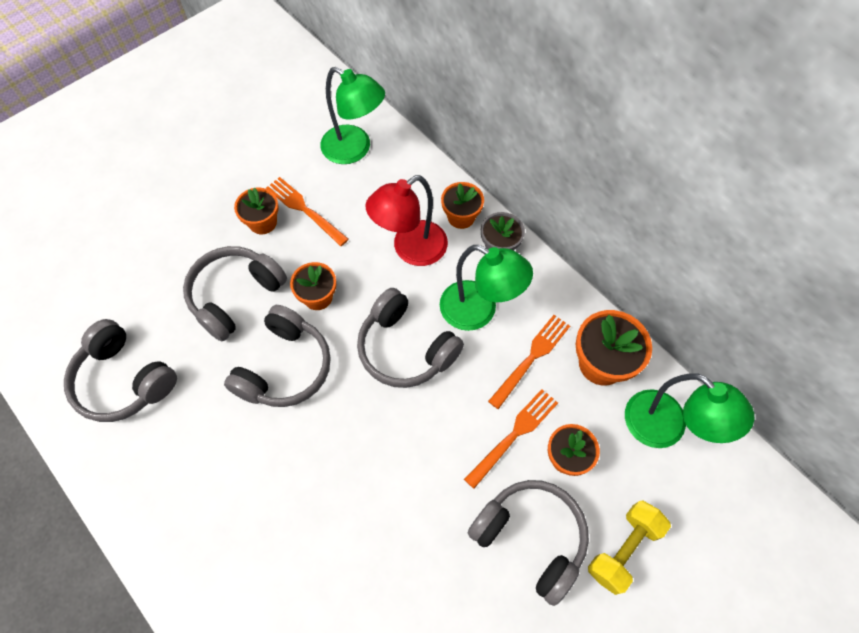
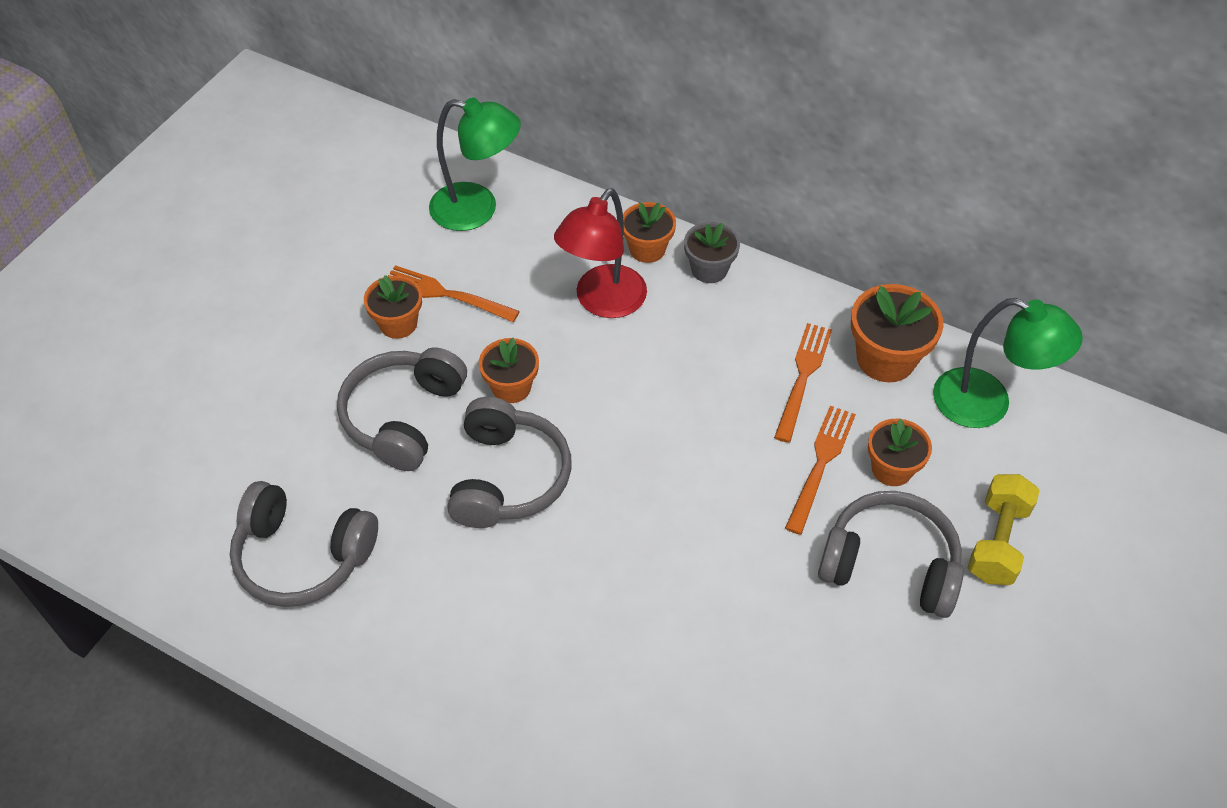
camera: 20 degrees left, 10 degrees down
grey headphones [357,288,464,388] -> none
green lamp [440,245,533,331] -> none

